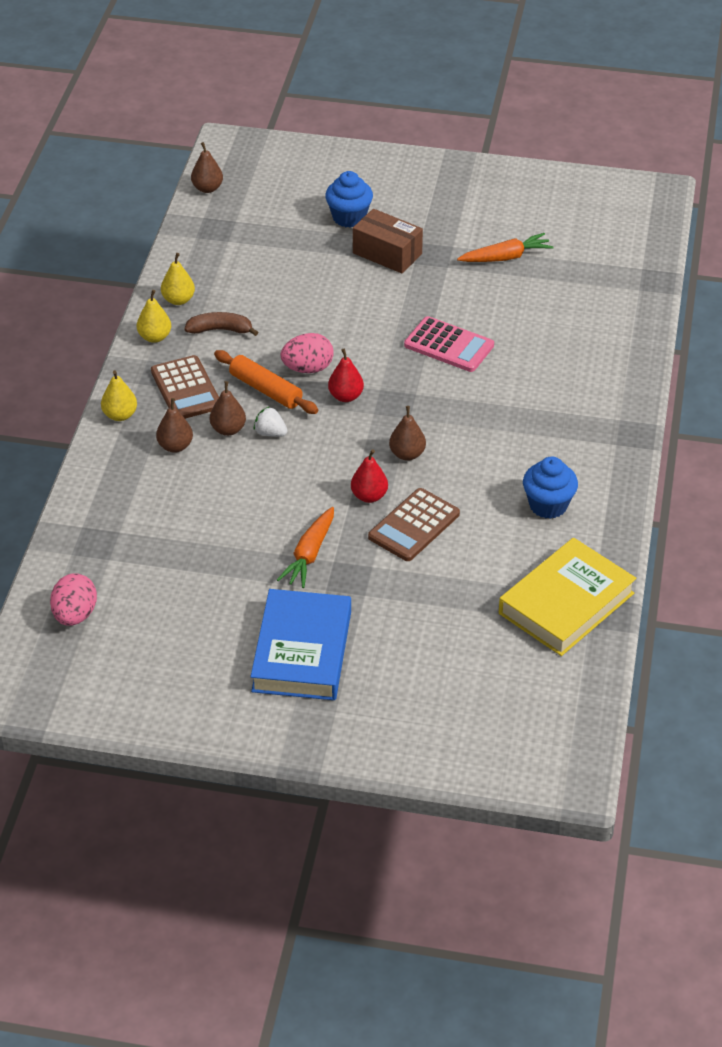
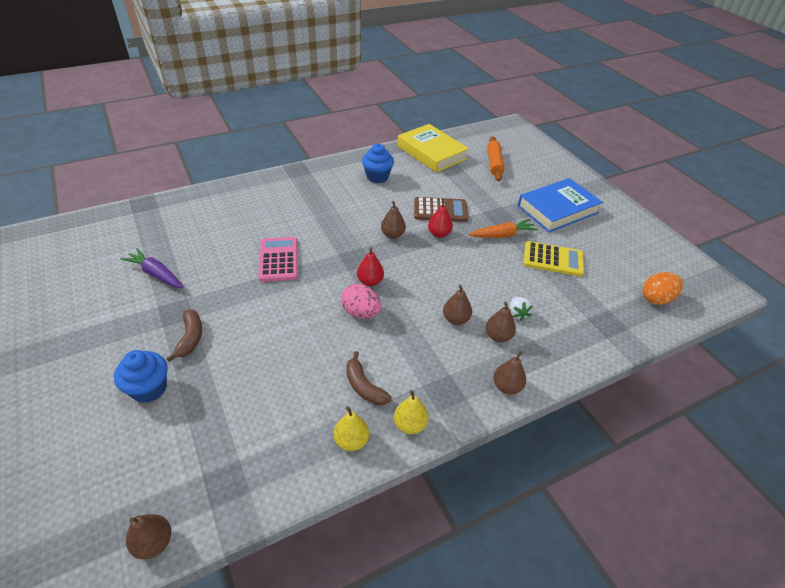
camera: 130 degrees left, 0 degrees up
pink egg [50,573,97,626] -> orange egg [643,272,683,305]
yellow pear [101,370,137,421] -> brown pear [493,351,526,394]
brown calculator [151,355,219,419] -> none
orange rolling pin [214,350,318,414] -> orange rolling pin moved to [487,136,505,181]
white strawberry [254,406,287,437] -> white strawberry moved to [509,297,533,321]
brown box [353,209,423,273] -> brown banana [166,309,202,362]
orange carrot [457,233,554,262] -> purple carrot [121,248,183,288]
yellow book [499,538,636,656] -> yellow book turned 45 degrees clockwise [397,124,469,173]
none -> yellow calculator [524,241,584,277]

